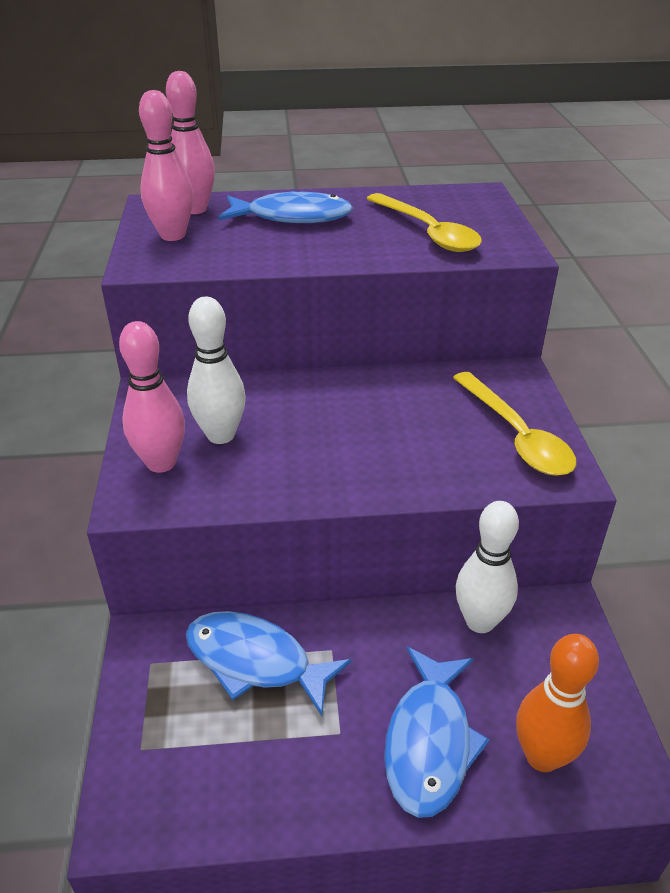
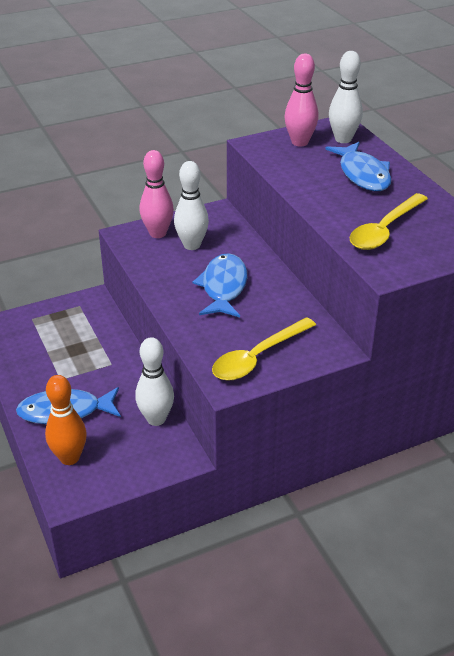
camera: 70 degrees right, 0 degrees up
pink bowling pin [166,71,215,214] -> white bowling pin [329,51,363,143]
blue fish [186,611,352,716] -> blue fish moved to [192,253,247,317]

